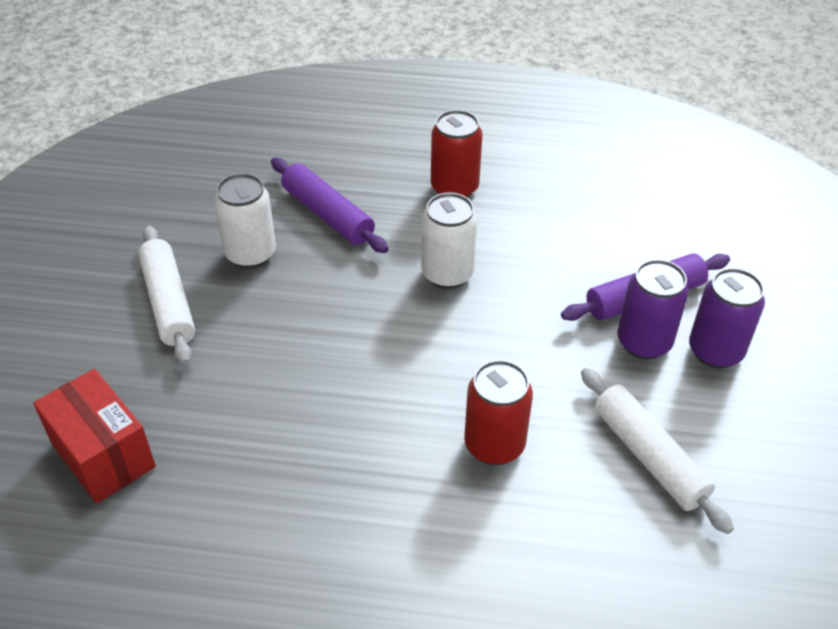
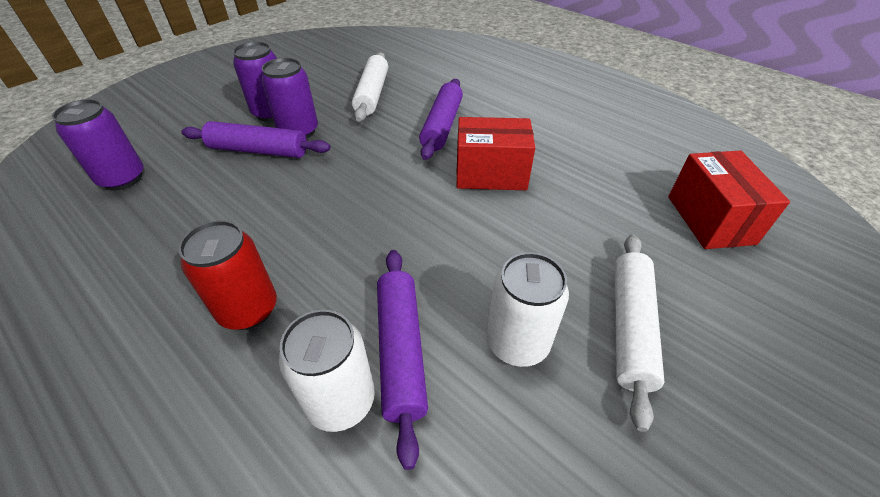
camera: 145 degrees left, 0 degrees up
white can [421,192,478,289] -> white can moved to [279,310,375,432]
red can [464,360,533,465] -> purple rolling pin [419,79,463,160]
none -> purple can [52,99,144,190]
none -> red box [456,117,535,190]

